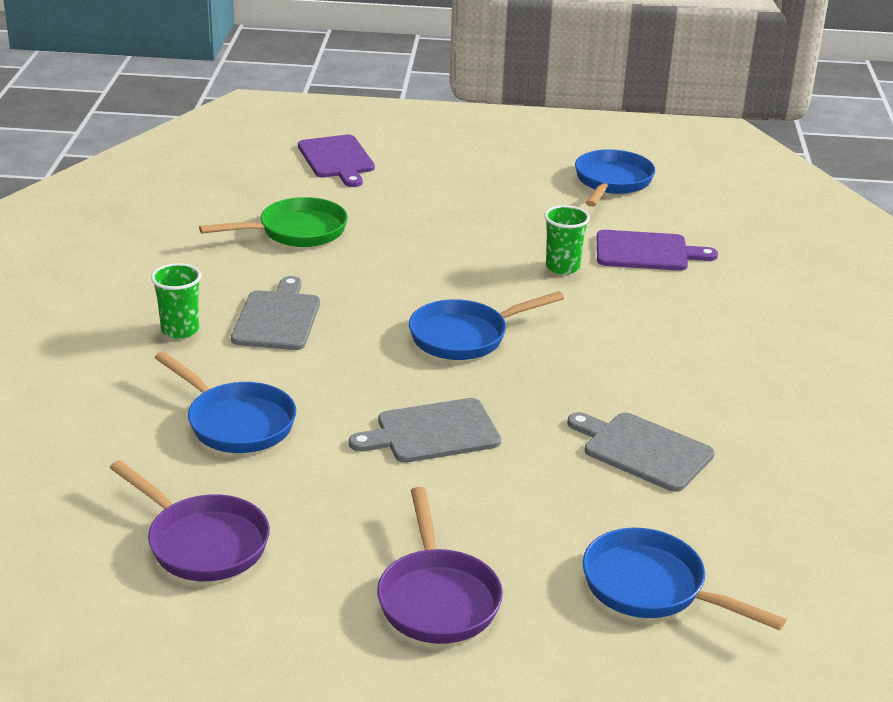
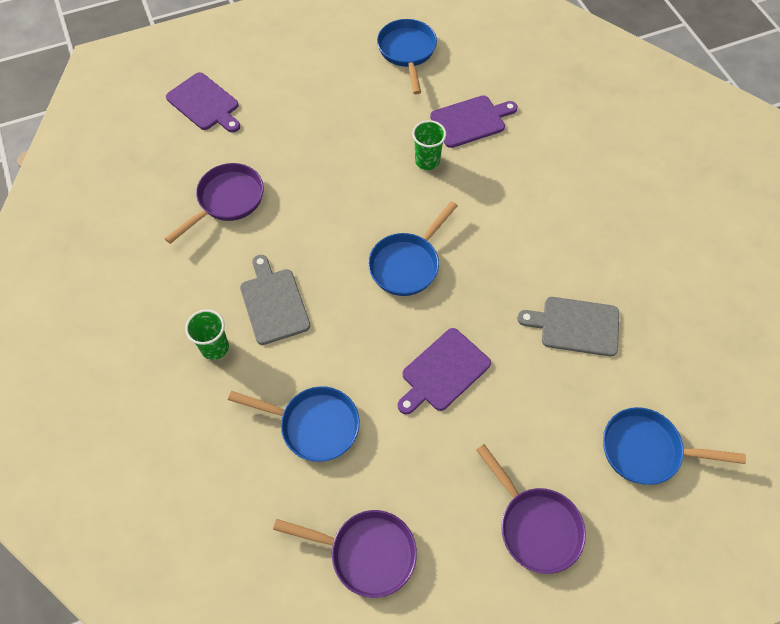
camera: 25 degrees left, 30 degrees up
green pan [199,197,348,247] -> purple pan [164,163,264,244]
grey cutting board [349,398,501,463] -> purple cutting board [397,328,491,415]

